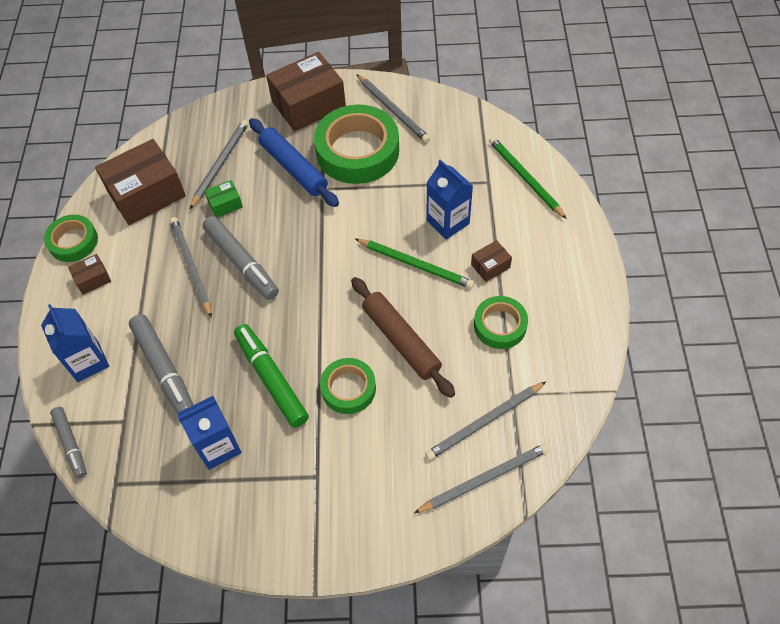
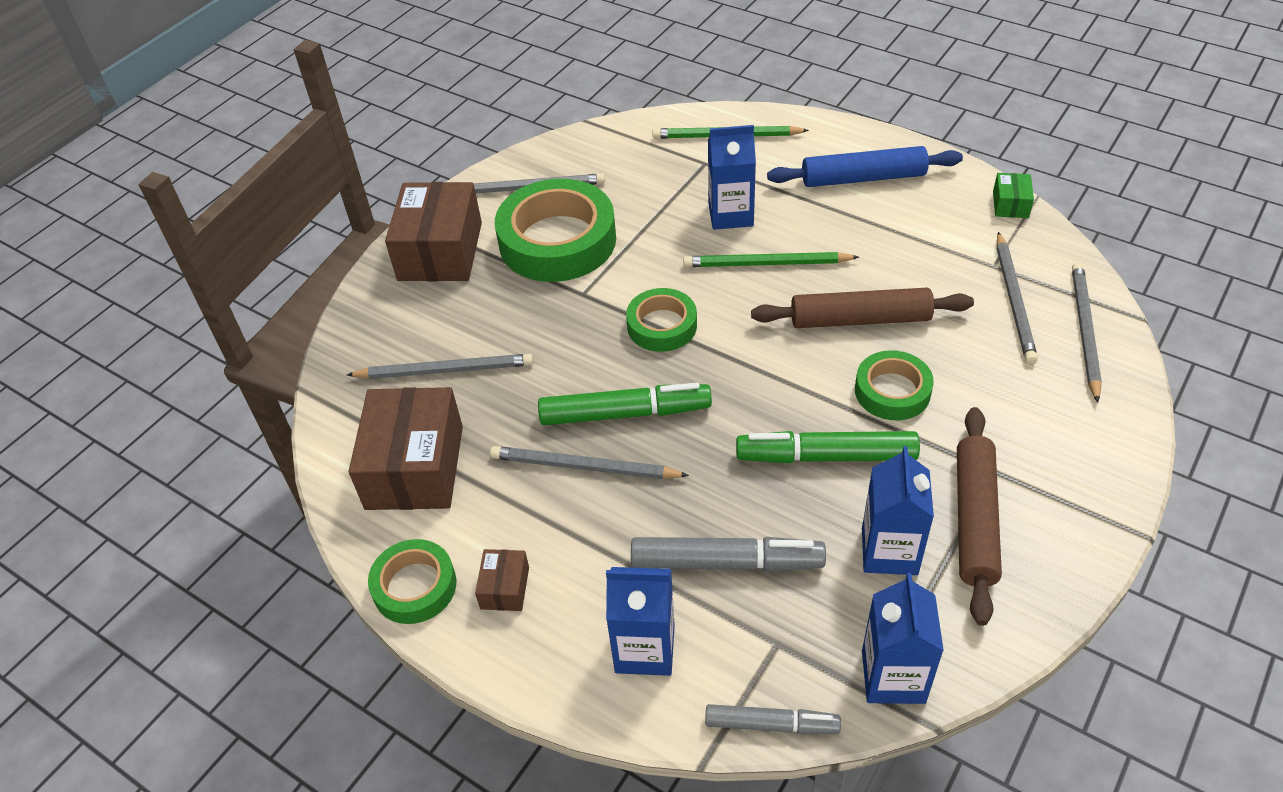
camera: 55 degrees left, 10 degrees down
grey pencil [190,120,248,209] -> grey pencil turned 120 degrees clockwise [347,354,533,379]
grey marker [202,216,279,300] -> green marker [538,383,712,425]
green box [204,180,243,218] -> green box moved to [993,173,1034,218]
blue rolling pin [249,118,339,207] -> blue rolling pin moved to [767,146,963,187]
green pencil [355,239,474,289] -> green pencil turned 150 degrees counterclockwise [683,252,859,267]
brown box [471,240,512,282] -> none
green tape [474,296,528,349] -> green tape moved to [626,288,697,352]
none -> blue carton [862,573,944,704]
none -> brown rolling pin [957,407,1002,626]

